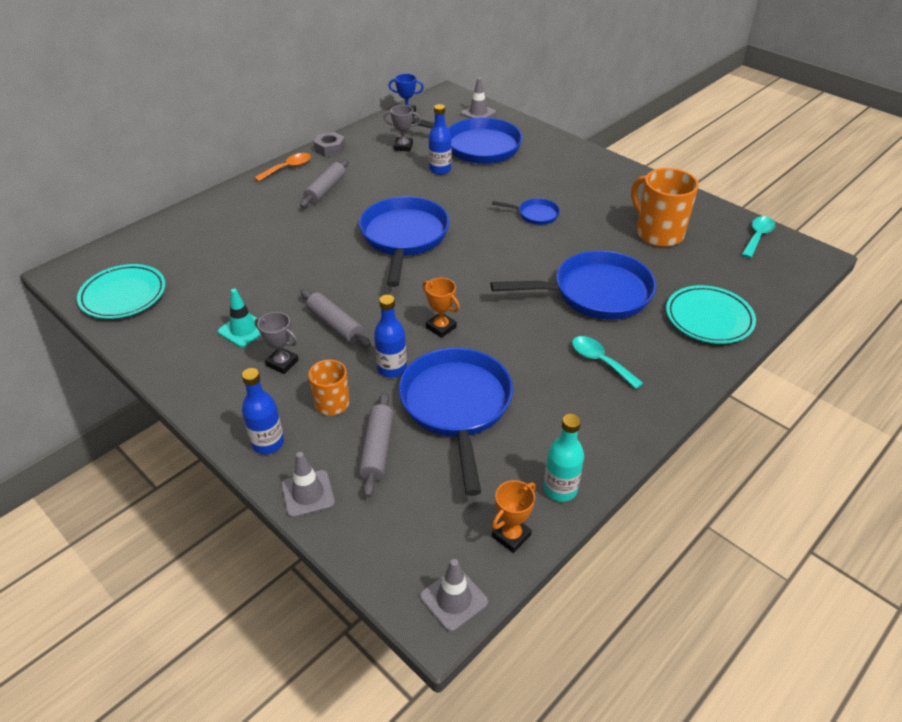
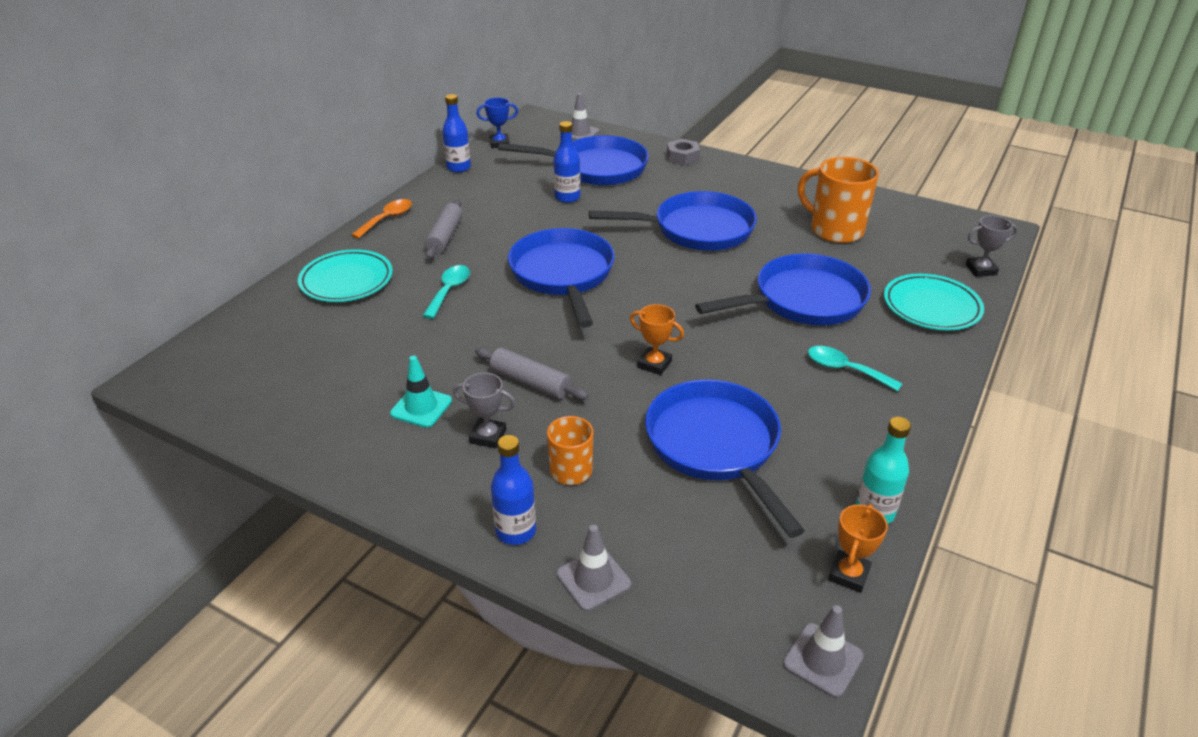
camera: 15 degrees left, 5 degrees down
turquoise plate [77,264,166,319] -> turquoise plate moved to [298,249,393,302]
grey nut [314,132,345,157] -> grey nut moved to [667,139,700,166]
grey rolling pin [359,392,394,497] -> none
blue bottle [374,295,407,378] -> blue bottle moved to [442,94,471,172]
grey trophy [384,105,421,151] -> grey trophy moved to [966,215,1018,277]
blue pan [492,198,560,225] -> blue pan [589,191,757,251], size x2.14
turquoise spoon [741,216,776,258] -> turquoise spoon moved to [423,265,470,319]

